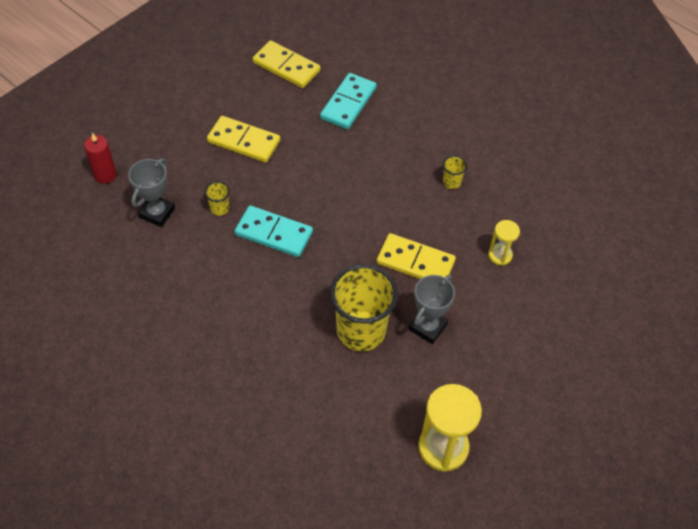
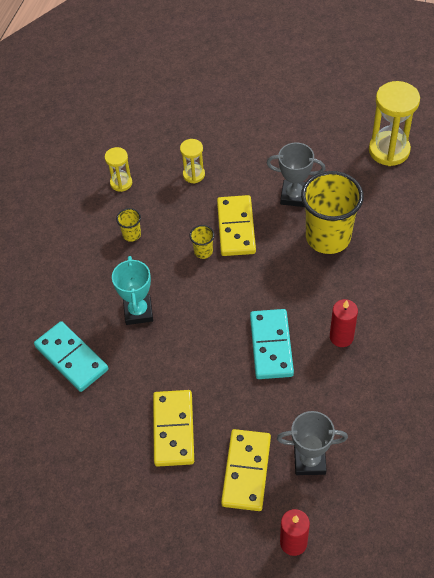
camera: 110 degrees left, 0 degrees up
yellow cup [205,182,230,216] -> yellow cup moved to [190,225,215,259]
yellow domino [252,41,320,88] -> yellow domino moved to [221,429,271,511]
turquoise domino [320,73,377,129] -> turquoise domino turned 45 degrees clockwise [34,321,108,392]
none -> yellow hourglass [105,147,132,192]
none -> turquoise trophy [112,256,153,325]
none -> red candle [330,299,358,347]

